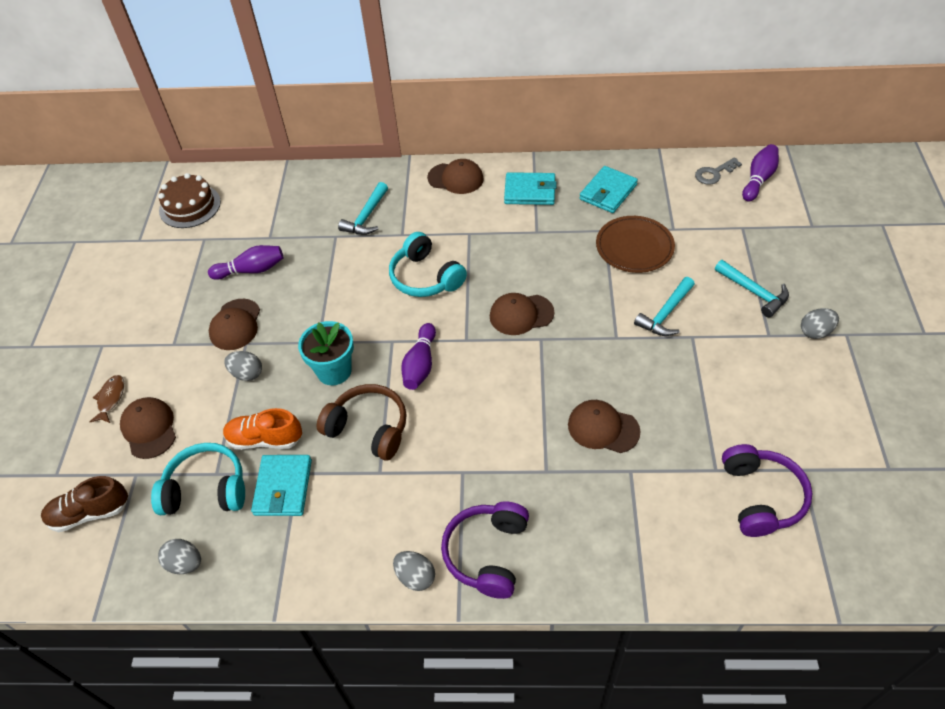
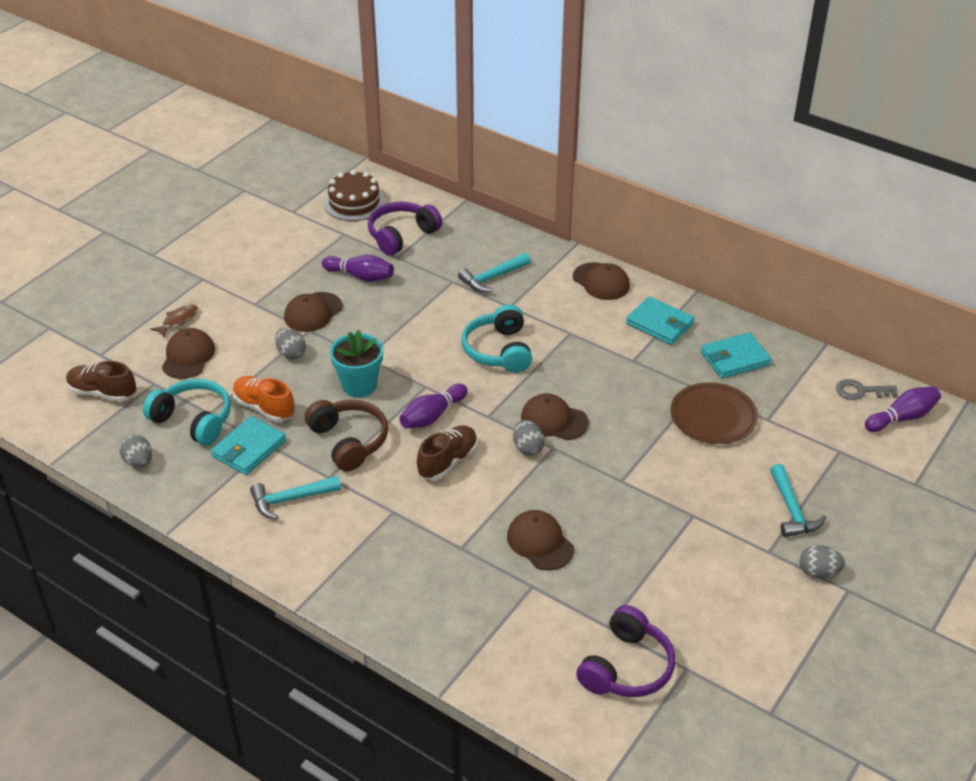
camera: 30 degrees right, 10 degrees down
grey egg [393,551,435,591] -> grey egg moved to [513,420,545,456]
purple headphones [441,501,529,599] -> purple headphones moved to [368,202,442,256]
turquoise hammer [634,277,695,336] -> turquoise hammer moved to [250,476,341,520]
none -> brown shoe [417,426,478,480]

